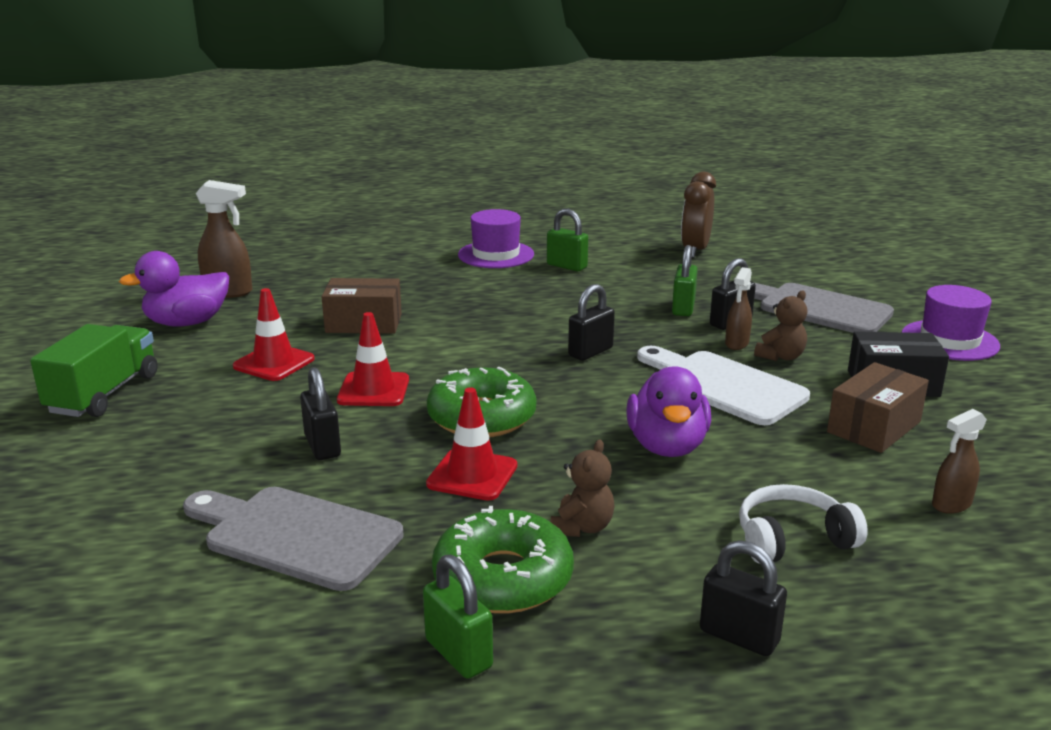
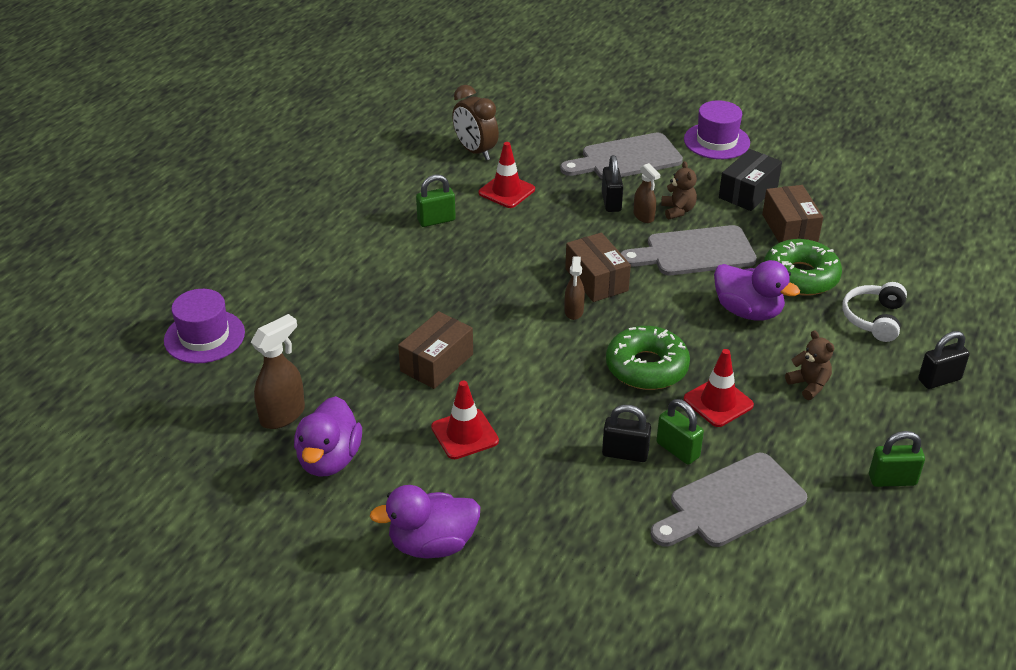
camera: 55 degrees left, 15 degrees up
green truck [30,324,158,417] -> purple duck [369,485,480,559]
red traffic cone [337,312,409,406] -> red traffic cone moved to [479,142,535,208]
green donut [432,506,574,614] -> green donut moved to [764,239,842,296]
purple hat [458,209,534,268] -> purple hat moved to [164,289,245,364]
black padlock [568,284,615,361] -> brown box [565,233,631,302]
white cutting board [637,346,810,425] -> grey cutting board [621,225,757,275]
green padlock [672,245,698,316] -> green padlock moved to [656,399,704,465]
brown spray bottle [932,409,987,514] -> brown spray bottle moved to [565,256,585,320]

